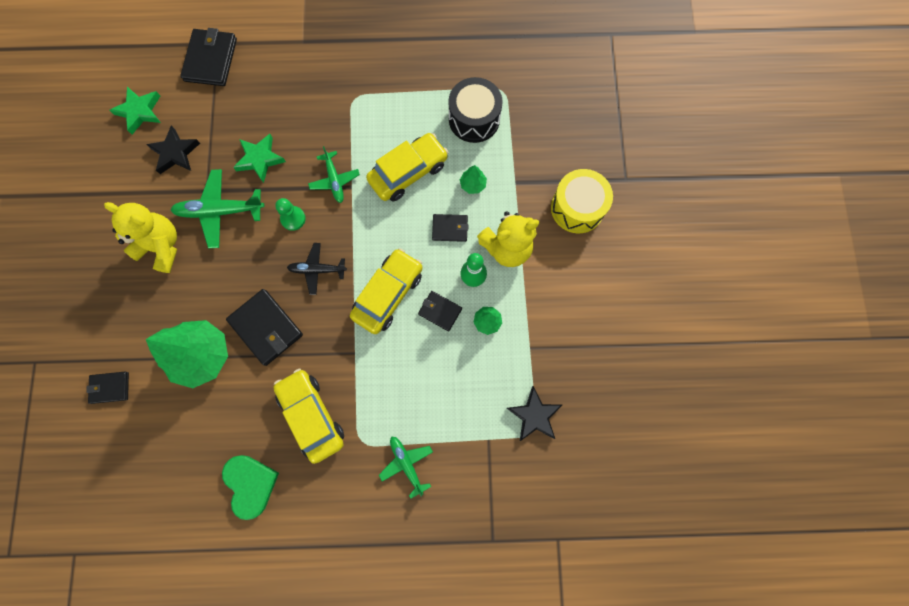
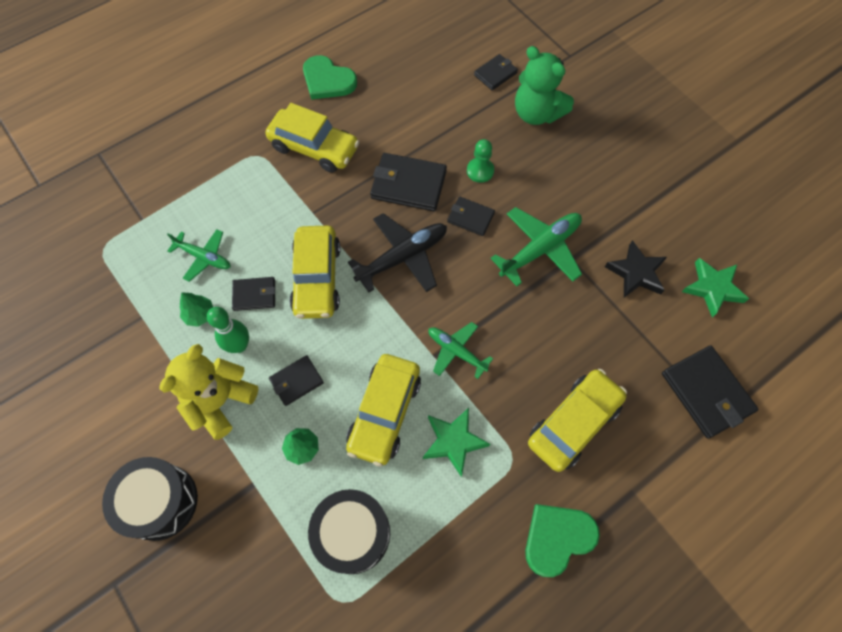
camera: 145 degrees right, 10 degrees down
yellow teddy bear [104,202,177,273] -> none
green tree [146,320,228,388] -> none
green star [233,134,286,183] -> green star moved to [423,408,490,477]
green pawn [275,198,306,231] -> green pawn moved to [467,139,494,183]
black plane [287,243,347,295] -> black plane [348,213,447,293], size x1.58
green plane [379,437,433,499] -> green plane moved to [167,229,231,282]
black star [507,386,562,441] -> none
yellow drum [551,169,613,234] -> black drum [102,457,198,541]
none -> black wallet [447,196,495,236]
none -> green teddy bear [515,46,574,125]
none -> green heart [525,504,600,577]
none -> yellow car [528,369,627,472]

